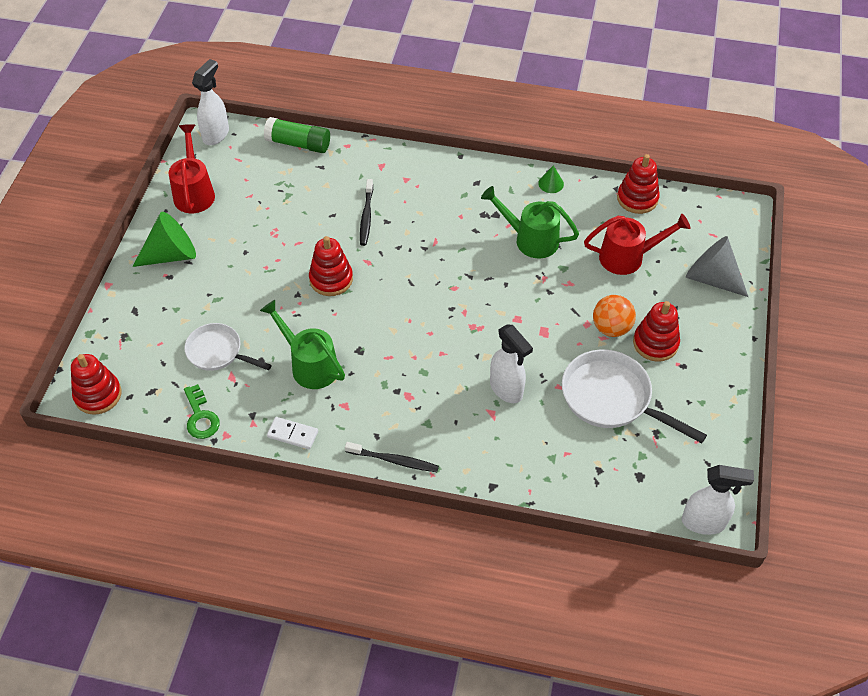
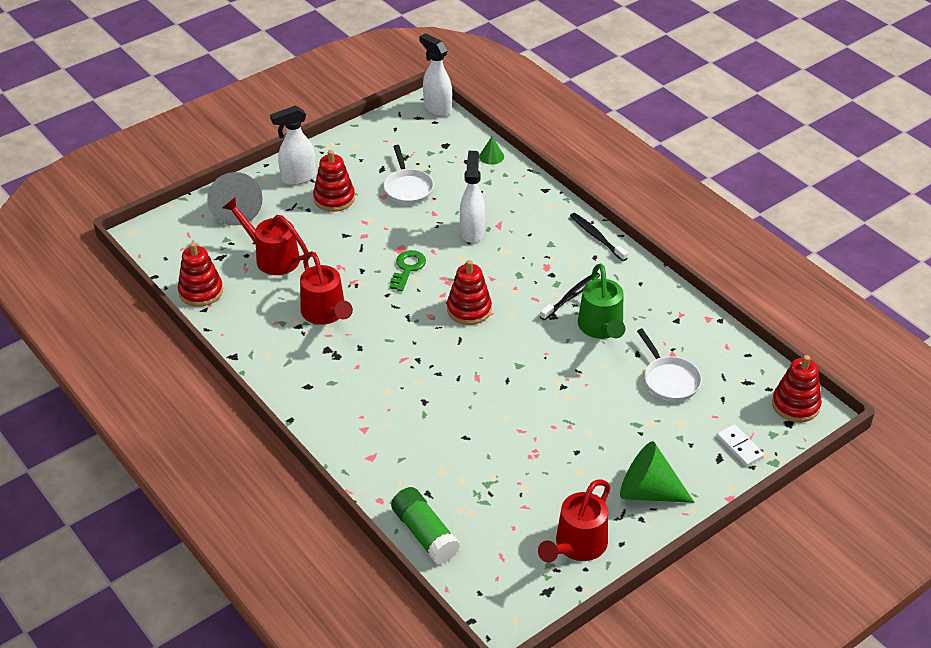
camera: 140 degrees left, 10 degrees down
green key [184,384,220,439] -> green key moved to [390,250,426,291]
white spray bottle [192,59,229,145] -> white spray bottle moved to [270,105,316,185]
white domino [267,417,318,449] -> white domino moved to [716,424,764,466]
red stacking toy [309,236,353,296] -> red stacking toy moved to [447,260,492,325]
black toothbrush [360,179,373,246] -> black toothbrush moved to [540,272,600,320]
green watering can [481,186,579,259] -> red watering can [300,251,353,325]
green cone [538,165,564,193] -> green cone moved to [479,137,504,165]
white pan [562,349,707,443] -> white pan [384,145,434,205], size x0.64
orange ball [593,295,636,337] -> none

